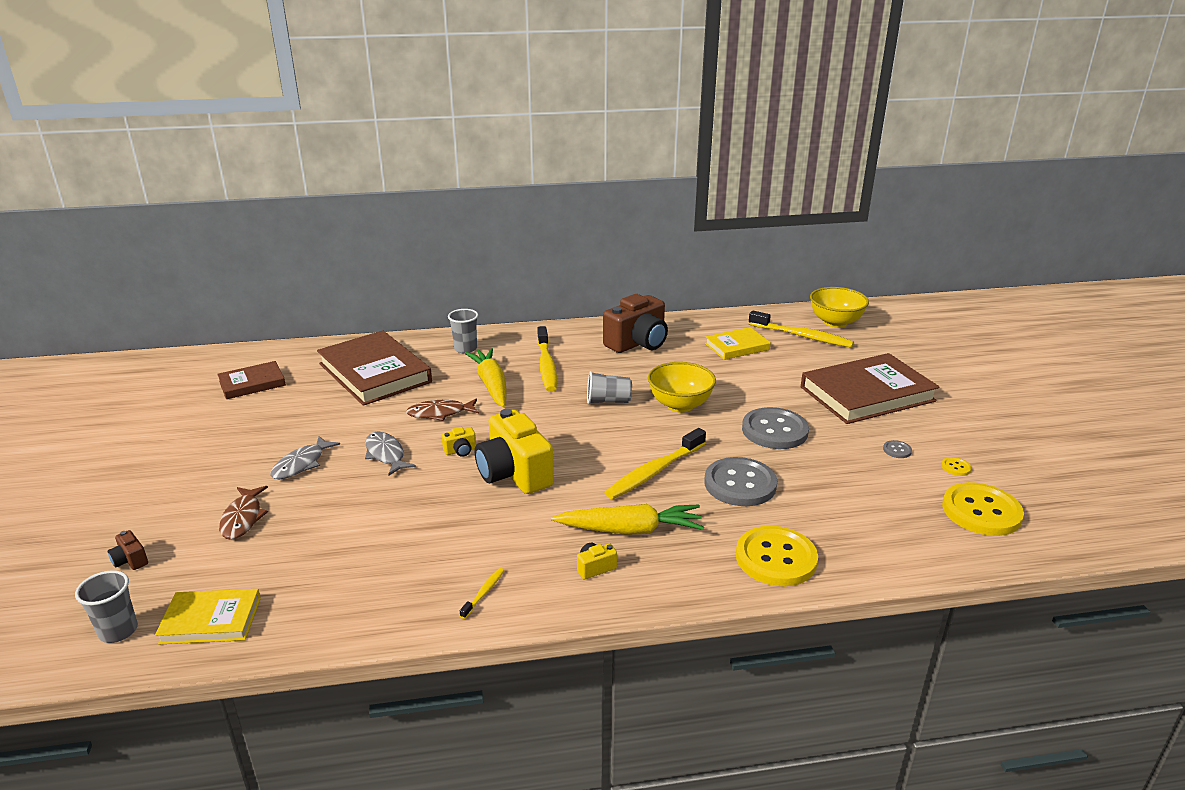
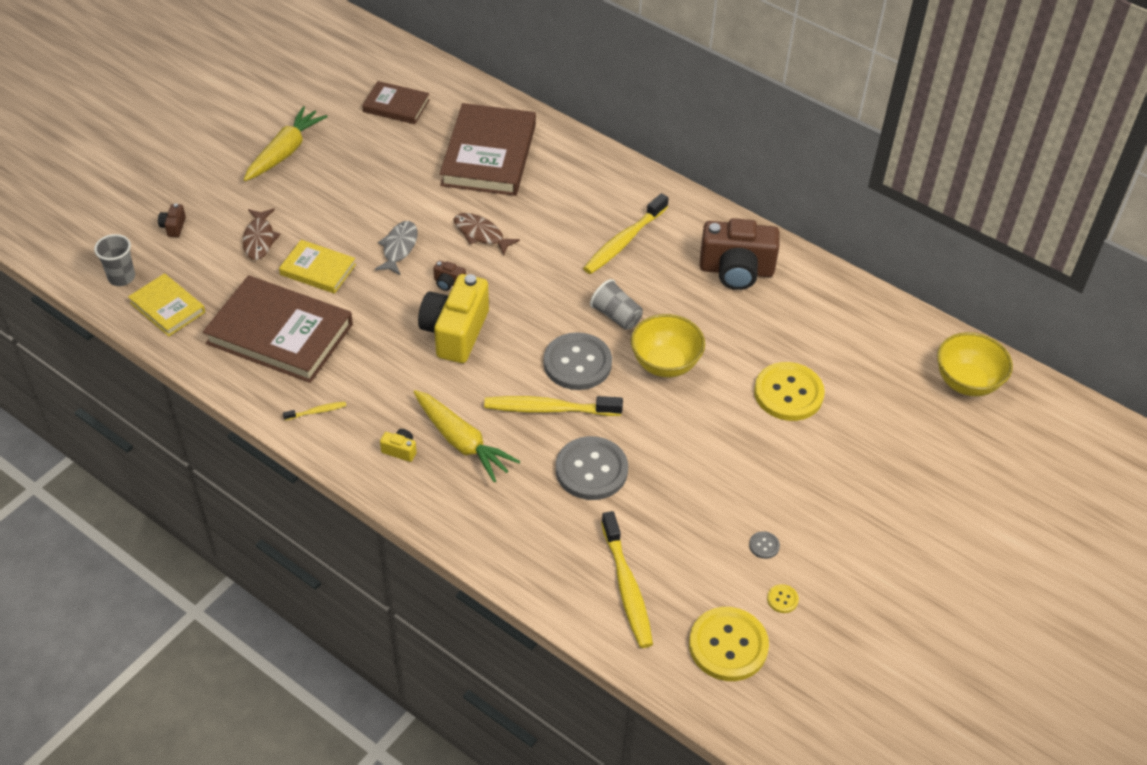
camera: 45 degrees right, 20 degrees up
brown fish [219,486,268,540] -> brown fish turned 45 degrees counterclockwise [243,208,281,260]
grey fish [271,436,340,479] -> none
yellow camera [442,427,476,457] -> brown camera [433,260,466,291]
grey cup [448,309,478,354] -> none
yellow carrot [465,348,506,407] -> yellow carrot moved to [244,106,328,181]
yellow book [705,327,771,360] -> yellow book moved to [279,240,356,294]
yellow button [736,526,818,586] -> yellow button moved to [754,362,825,421]
grey button [742,407,809,449] -> grey button moved to [544,332,612,390]
yellow toothbrush [749,310,854,348] -> yellow toothbrush moved to [601,511,653,648]
brown book [801,353,940,424] -> brown book moved to [203,275,353,383]

